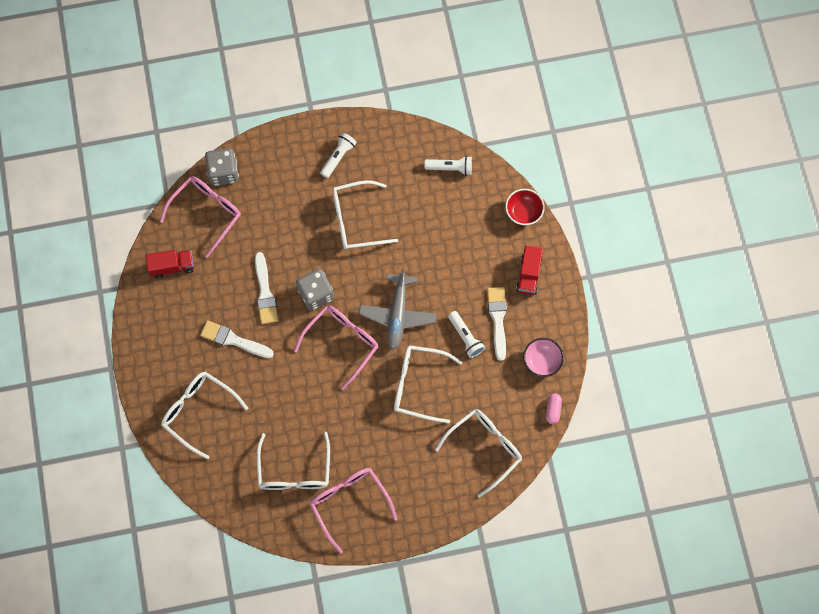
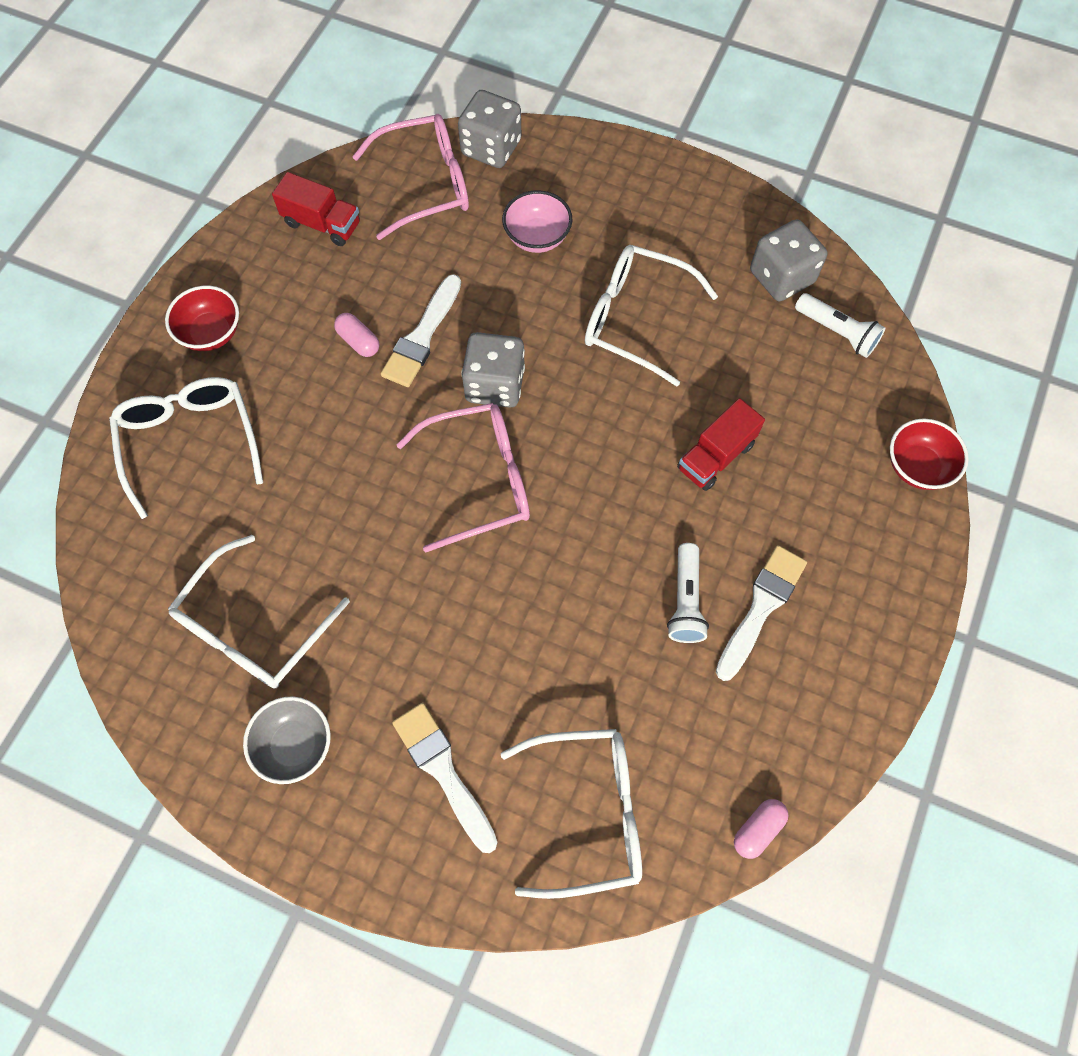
camera: 35 degrees right, 5 degrees down
white brush [200,320,274,358] -> white brush moved to [392,703,498,853]
pink glasses [310,468,398,554] -> grey bowl [243,697,331,784]
white flashlight [320,132,357,178] -> none
grey plane [359,268,436,350] -> none
white glasses [394,345,462,423] -> none
red truck [516,245,543,295] -> red truck moved to [677,398,765,491]
pink bowl [523,338,564,377] -> pink bowl moved to [502,190,572,253]
none -> red bowl [165,286,239,351]
none -> pink capsule [334,313,379,357]
none -> grey dice [750,219,827,301]

